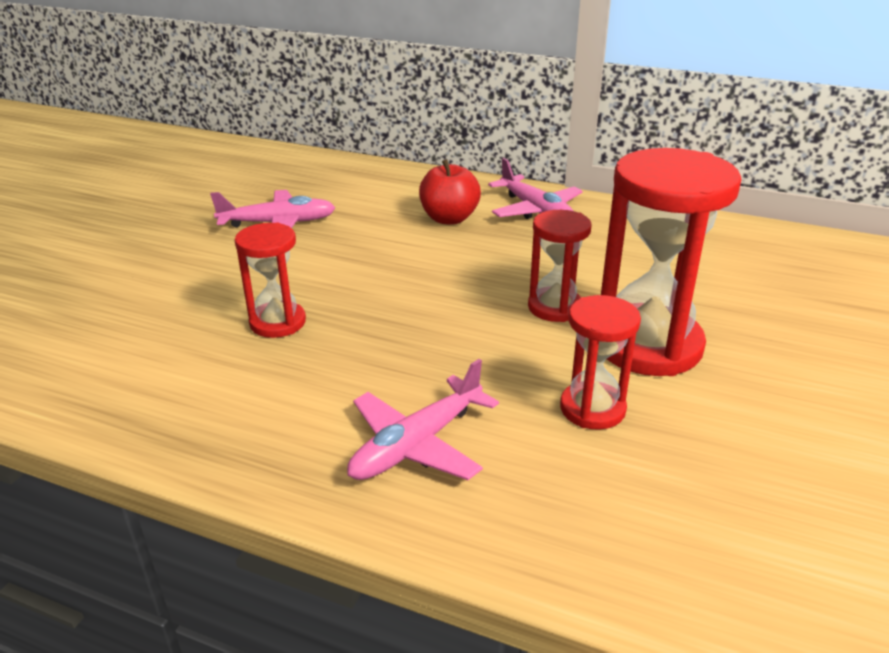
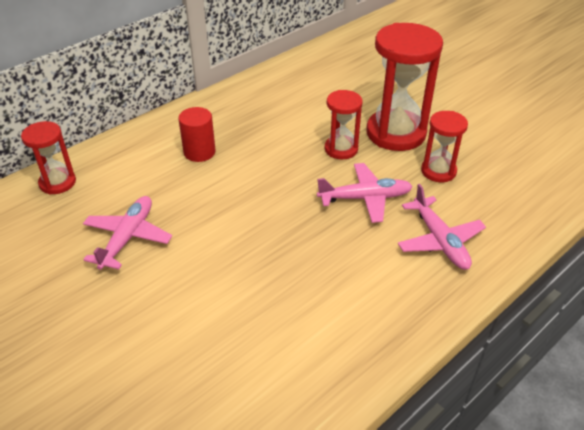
camera: 65 degrees left, 10 degrees up
red hourglass [235,223,306,338] -> red hourglass moved to [21,121,76,194]
red apple [419,159,481,225] -> red cylinder [178,107,215,162]
pink plane [488,158,583,219] -> pink plane moved to [317,163,413,223]

